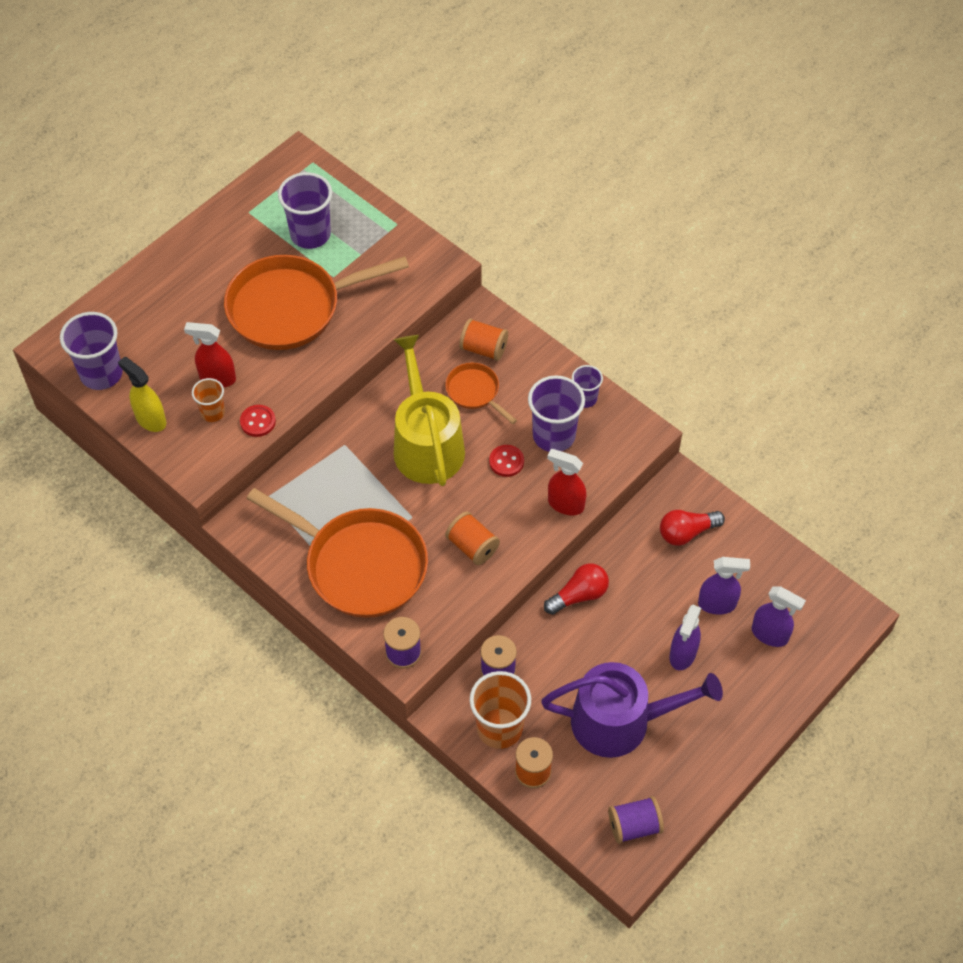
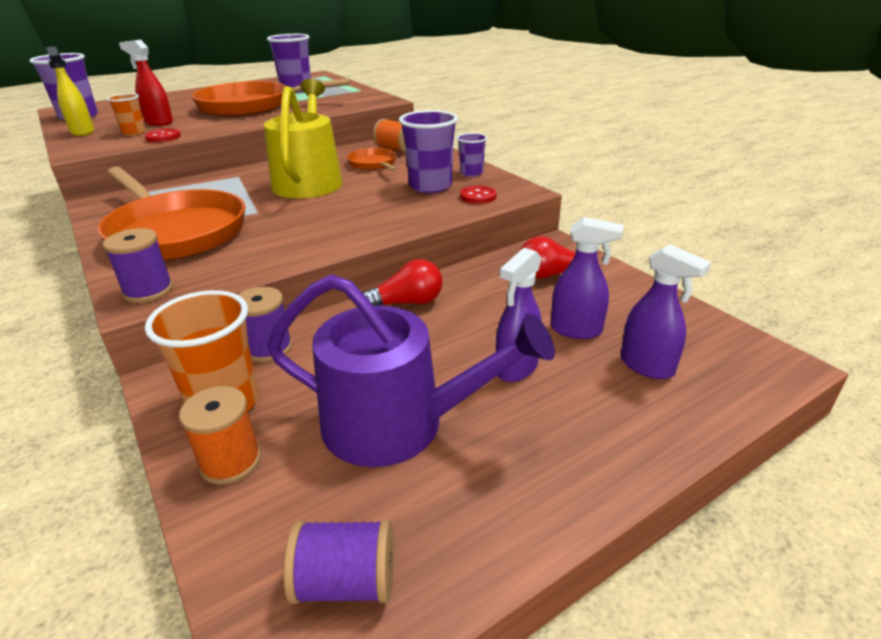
camera: 15 degrees right, 25 degrees down
orange spool [445,512,500,565] -> none
red button [489,445,524,477] -> red button moved to [460,186,497,204]
red spray bottle [547,449,586,515] -> none

